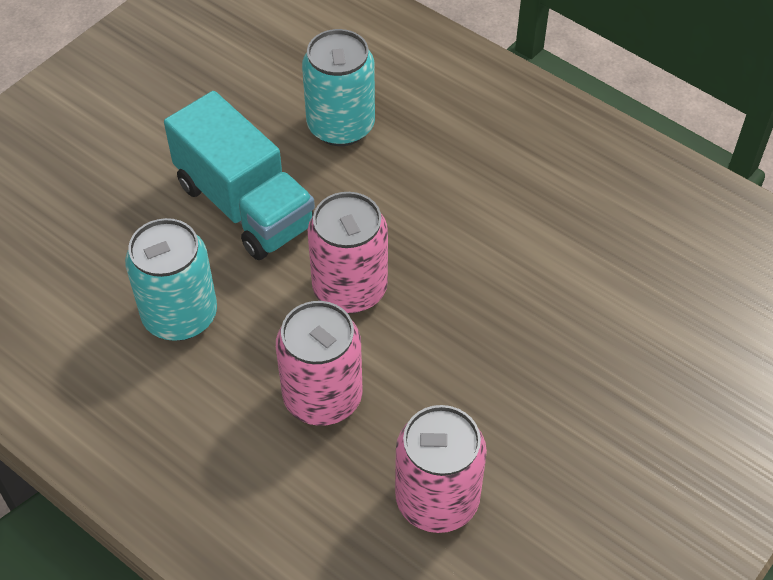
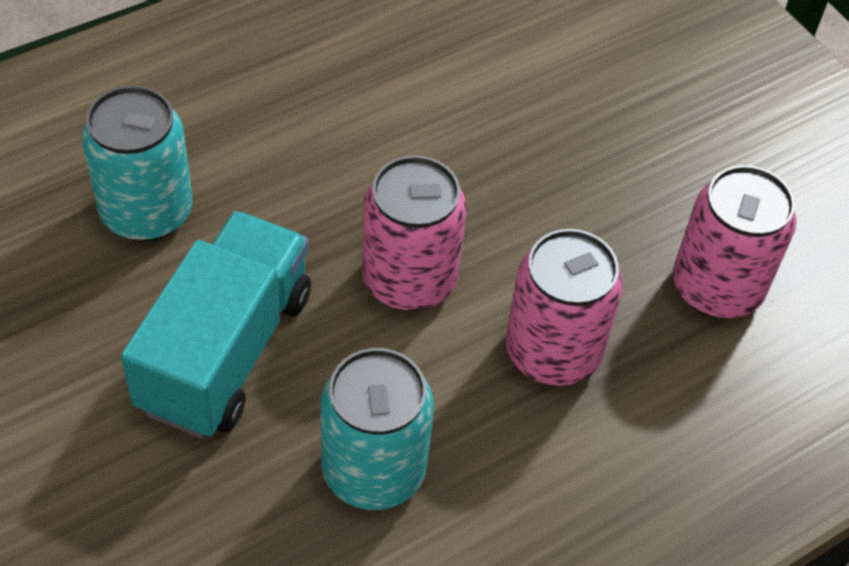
camera: 75 degrees left, 0 degrees up
turquoise truck [164,91,315,260] -> turquoise truck turned 45 degrees counterclockwise [121,211,311,438]

